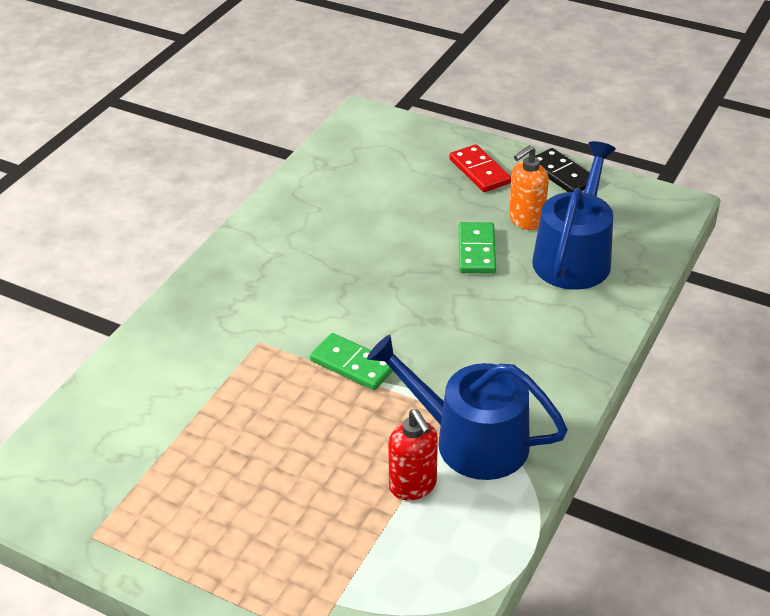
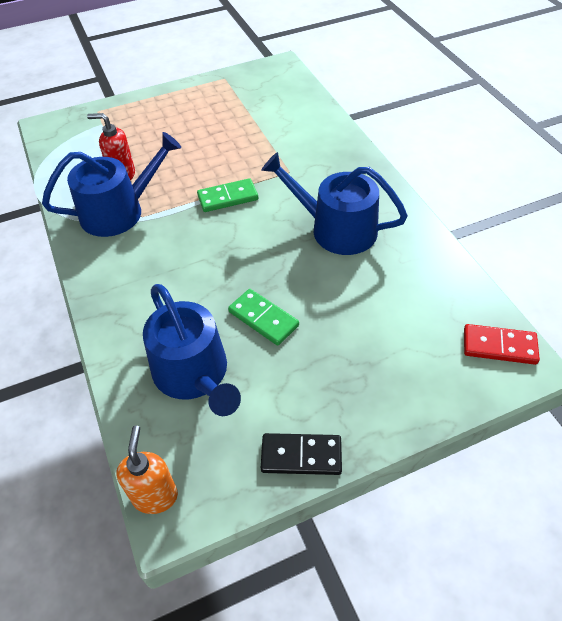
camera: 130 degrees right, 10 degrees up
red domino [449,144,511,192] -> red domino moved to [464,324,540,365]
orange soap dispenser [509,145,549,230] -> orange soap dispenser moved to [116,425,178,514]
none -> blue watering can [261,152,408,255]

